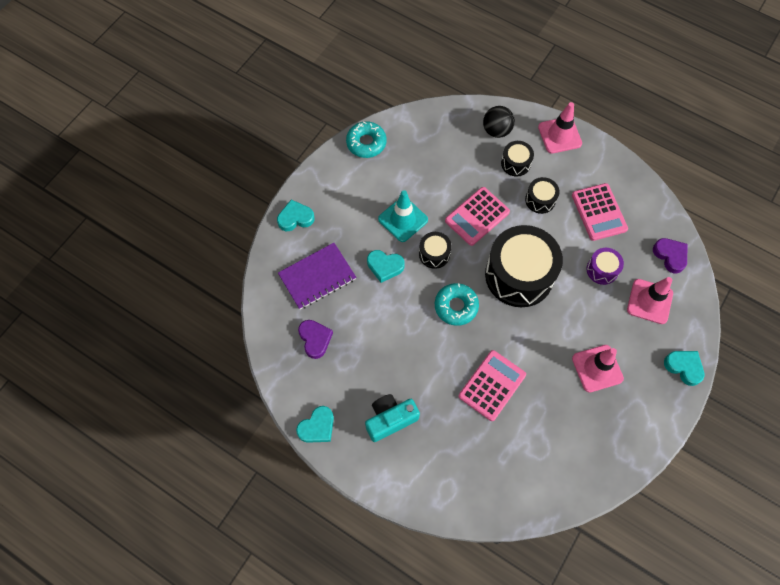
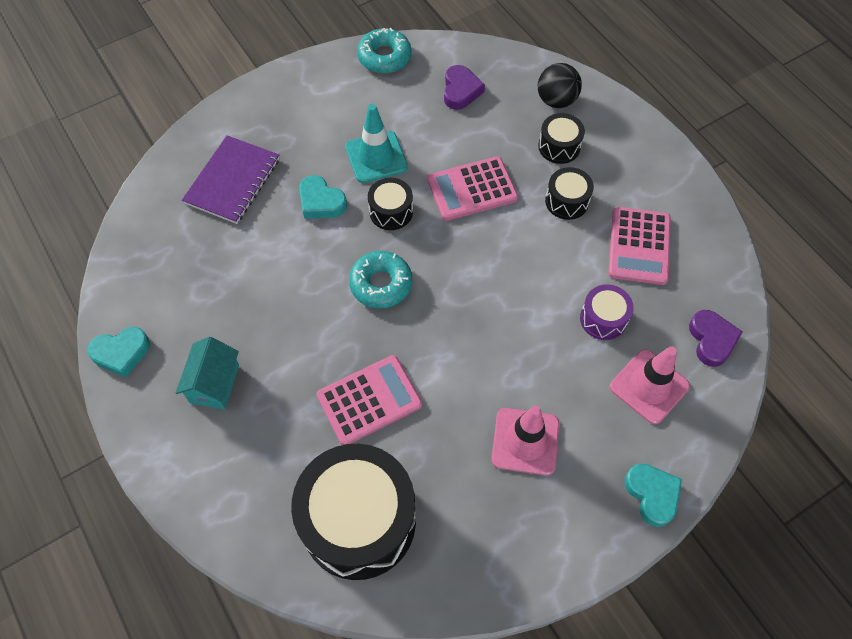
camera: 25 degrees right, 5 degrees down
turquoise heart [277,200,315,231] -> none
purple notebook [278,243,356,310] -> purple notebook turned 60 degrees counterclockwise [182,135,279,224]
purple heart [298,320,333,359] -> purple heart moved to [444,65,485,110]
turquoise camera [365,394,420,442] -> turquoise house [176,337,239,410]
black drum [485,225,563,307] -> black drum moved to [291,444,416,580]
pink traffic cone [538,102,582,154] -> none

